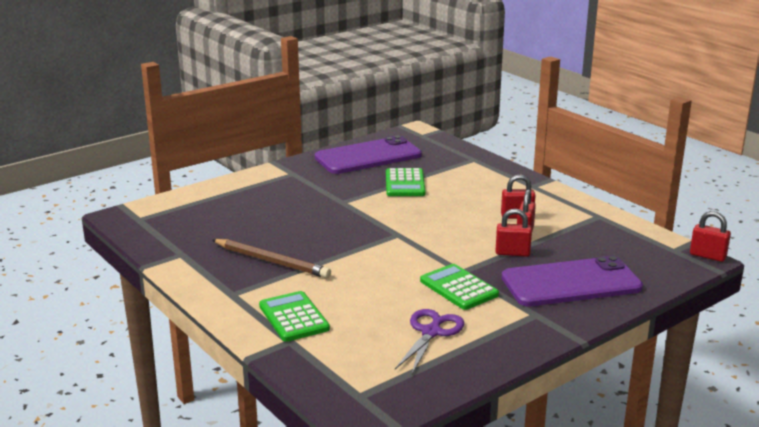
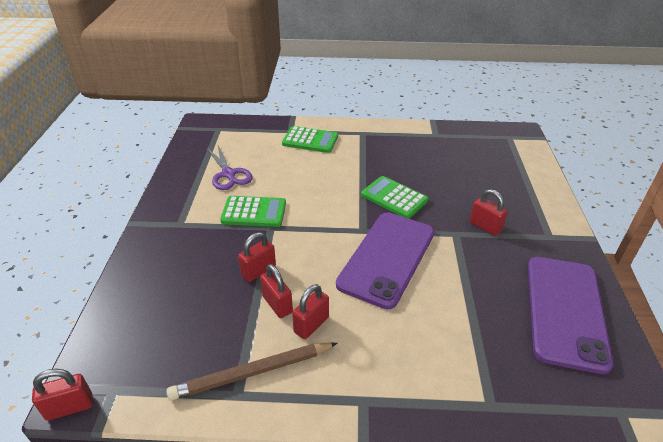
camera: 130 degrees right, 15 degrees up
brown pencil [212,239,331,278] -> brown pencil moved to [166,342,338,401]
green calculator [386,168,426,196] -> green calculator moved to [361,176,428,219]
purple phone [502,256,643,306] -> purple phone moved to [336,212,434,309]
none -> red padlock [470,189,508,236]

